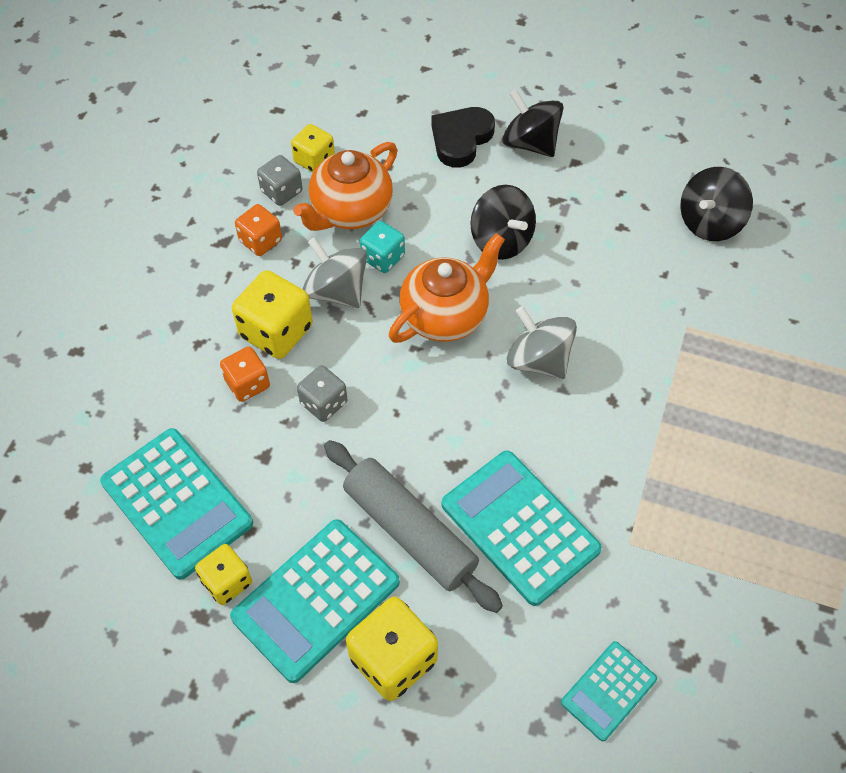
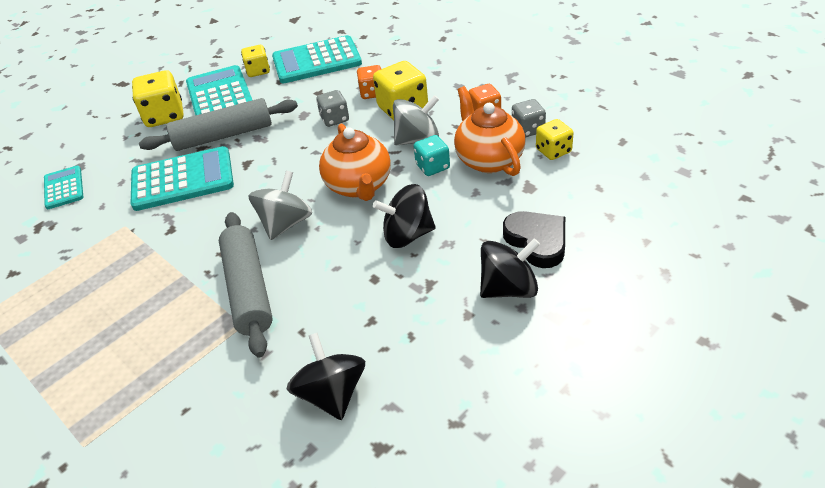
camera: 120 degrees right, 15 degrees down
grey spinning top [507,306,577,379] -> grey spinning top turned 45 degrees counterclockwise [248,171,312,240]
none -> grey rolling pin [219,212,273,357]

